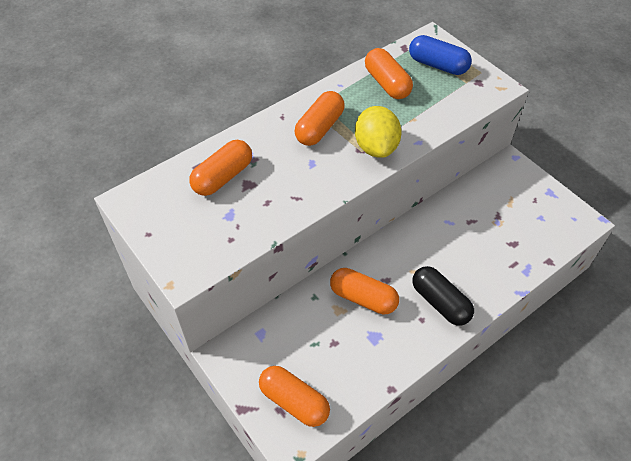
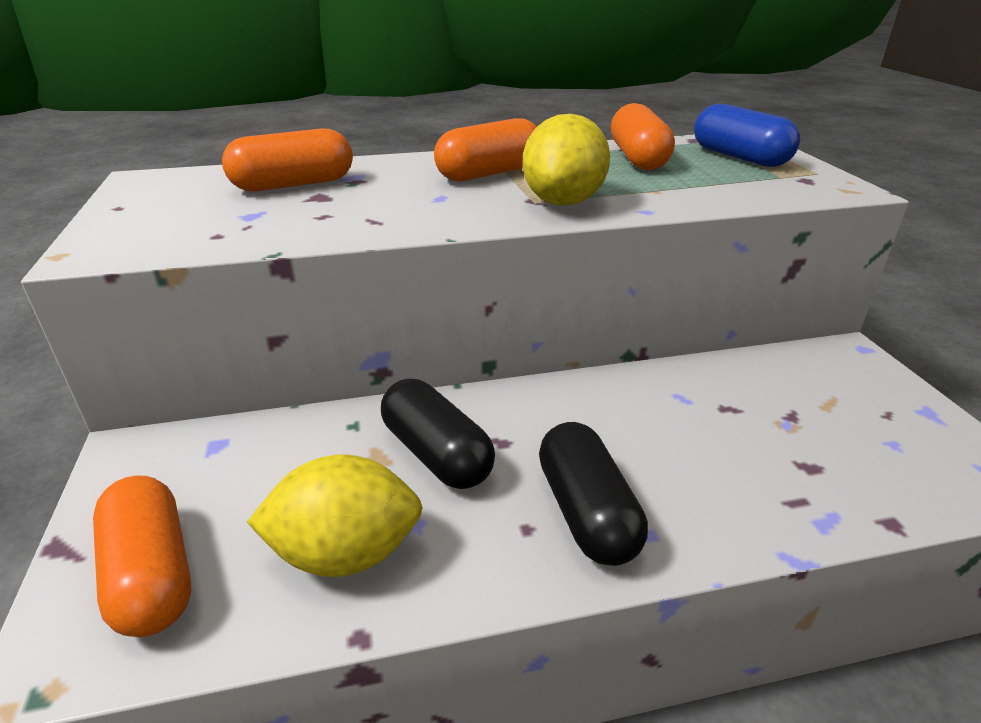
camera: 25 degrees right, 20 degrees down
orange capsule [330,268,399,315] -> black capsule [381,379,495,489]
none -> yellow lemon [247,455,423,577]

